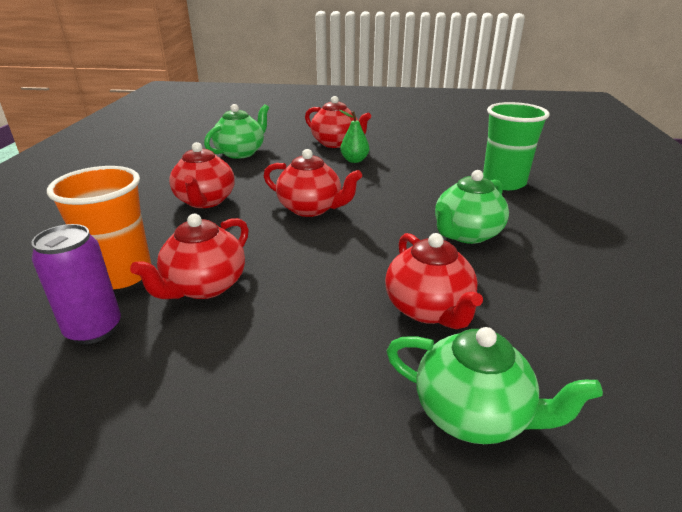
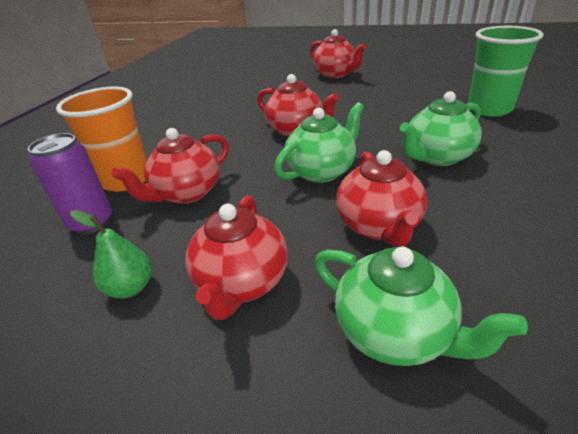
camera: 15 degrees right, 5 degrees up
red teapot [169,142,235,208] -> red teapot moved to [185,195,288,320]
green teapot [204,104,269,159] -> green teapot moved to [274,102,364,183]
green pear [339,110,369,163] -> green pear moved to [70,210,152,298]

